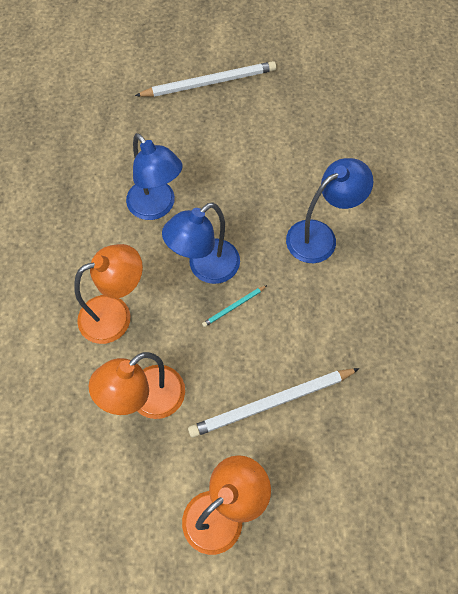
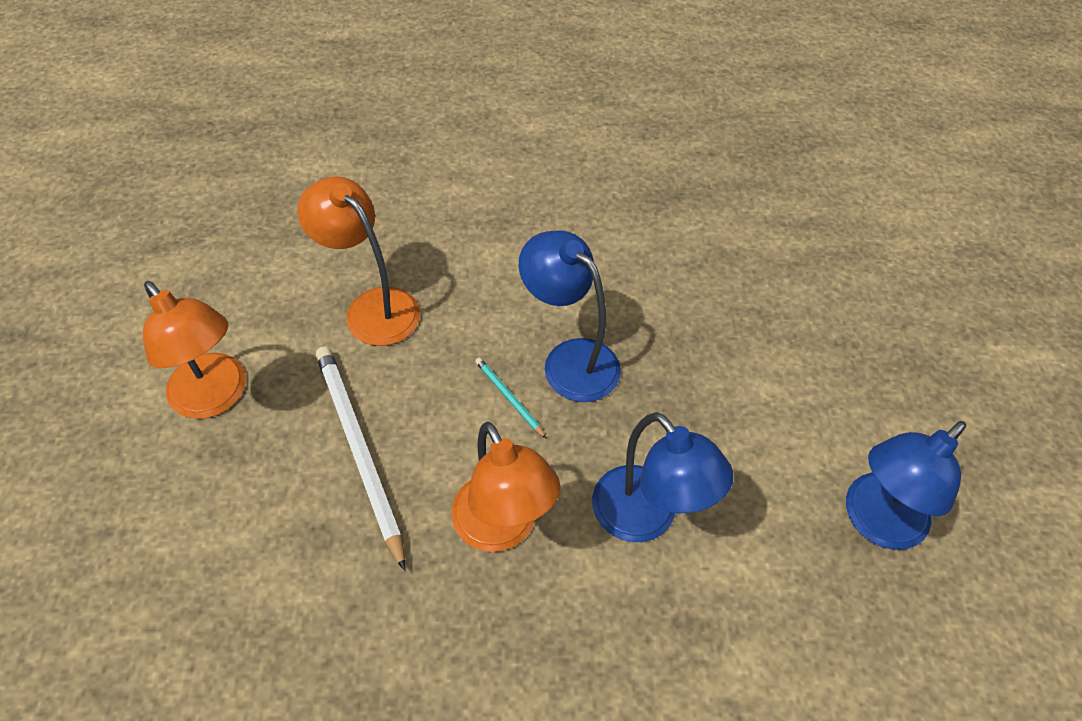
camera: 85 degrees right, 10 degrees down
orange lamp [74,244,143,344] -> orange lamp moved to [451,422,561,552]
blue lamp [126,133,183,220] -> blue lamp moved to [846,421,966,550]
white pencil [135,61,276,97] -> none

